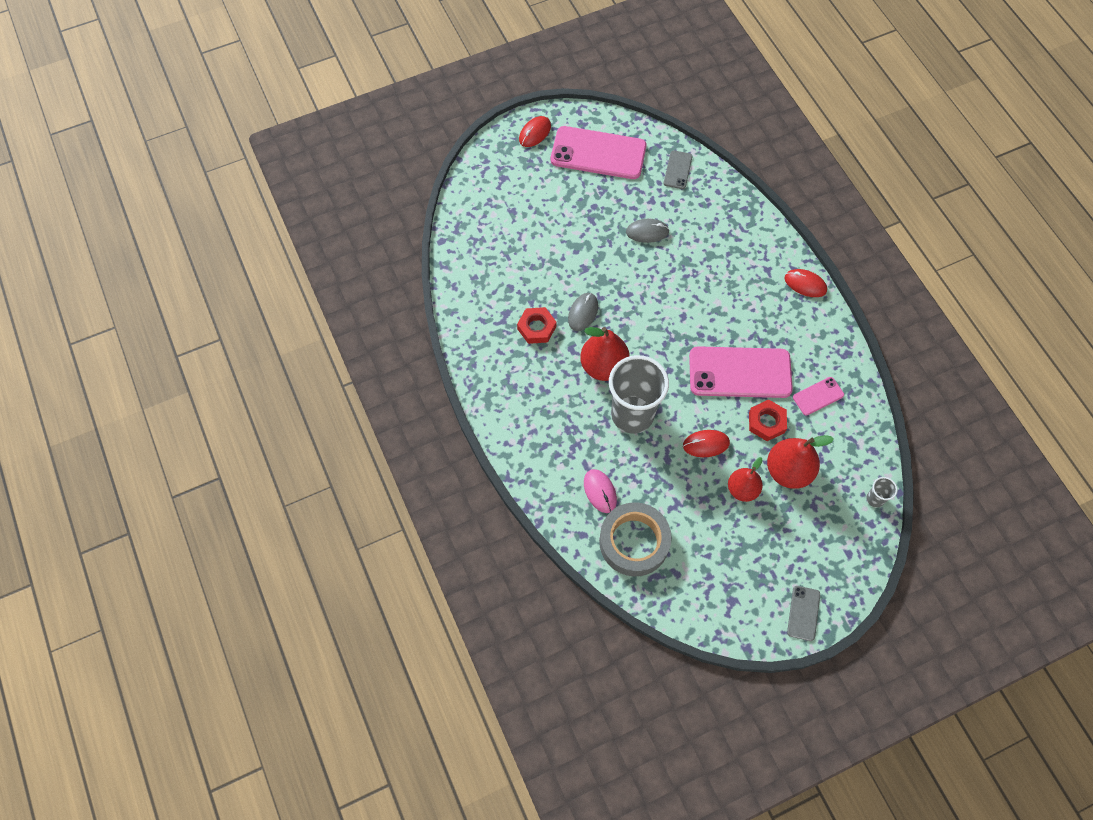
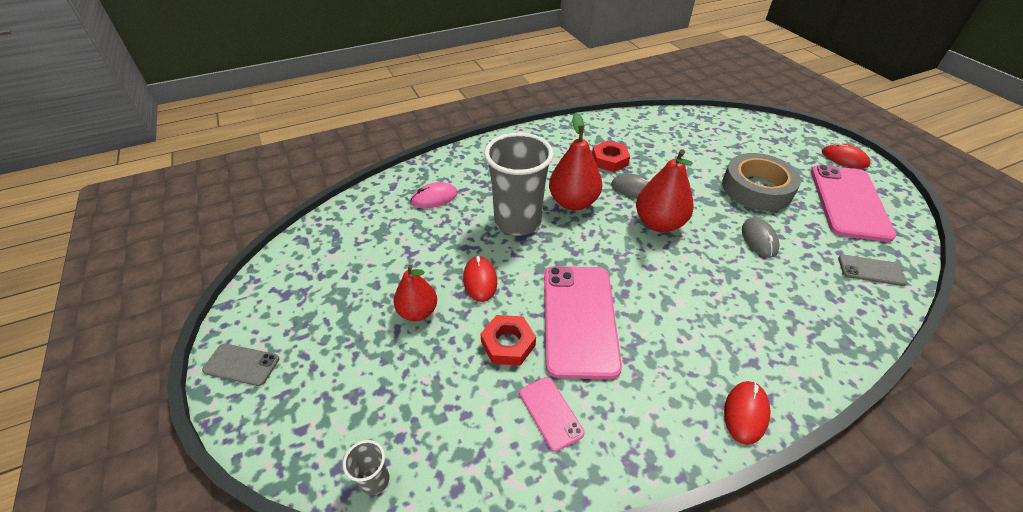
camera: 90 degrees right, 20 degrees down
grey tape [599,502,672,576] -> grey tape moved to [722,153,801,211]
red pear [767,435,834,489] -> red pear moved to [636,149,694,232]

